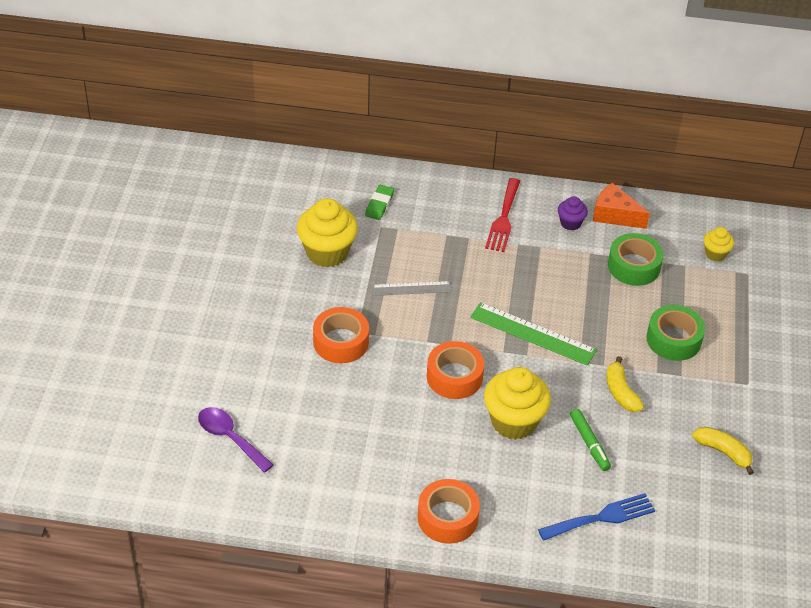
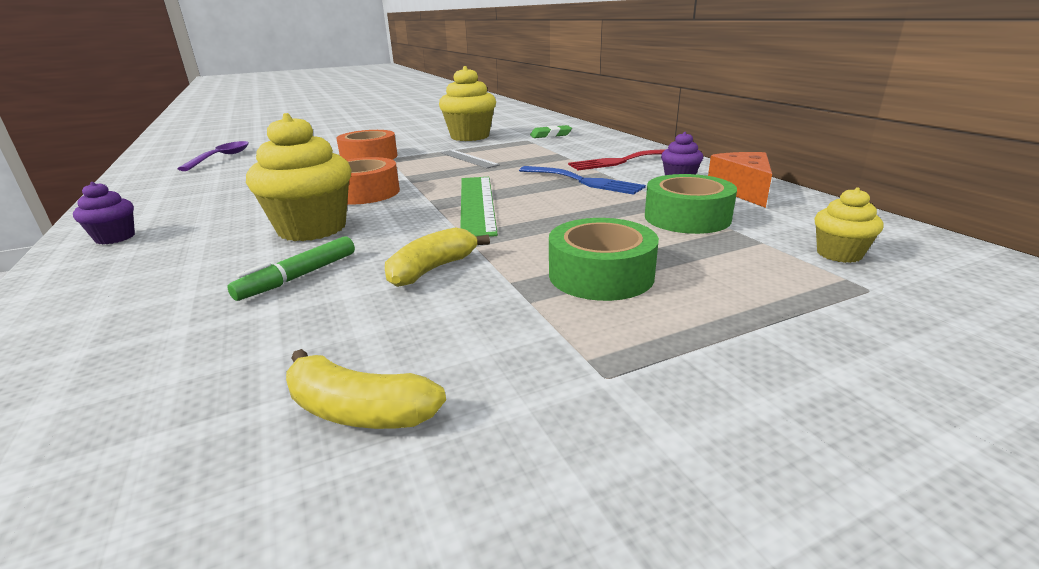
camera: 60 degrees right, 20 degrees down
orange tape [418,479,480,544] -> purple cupcake [73,182,135,245]
blue fork [538,493,655,541] -> blue fork moved to [519,166,646,195]
yellow banana [692,427,754,475] -> yellow banana turned 105 degrees clockwise [286,349,446,429]

